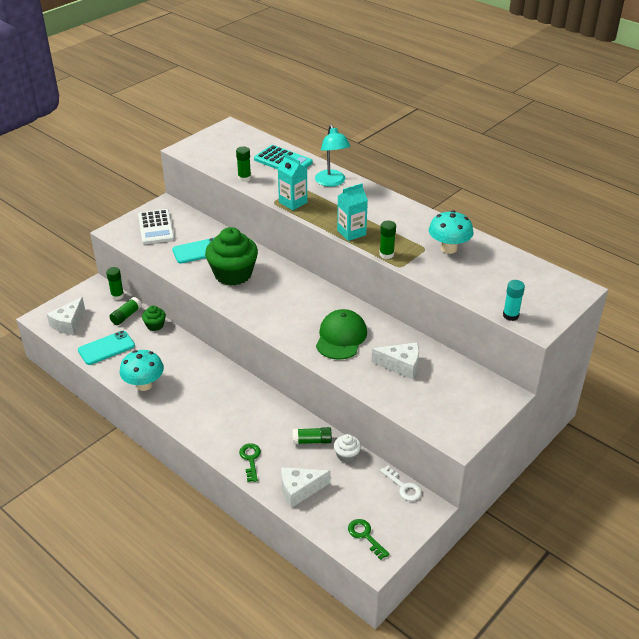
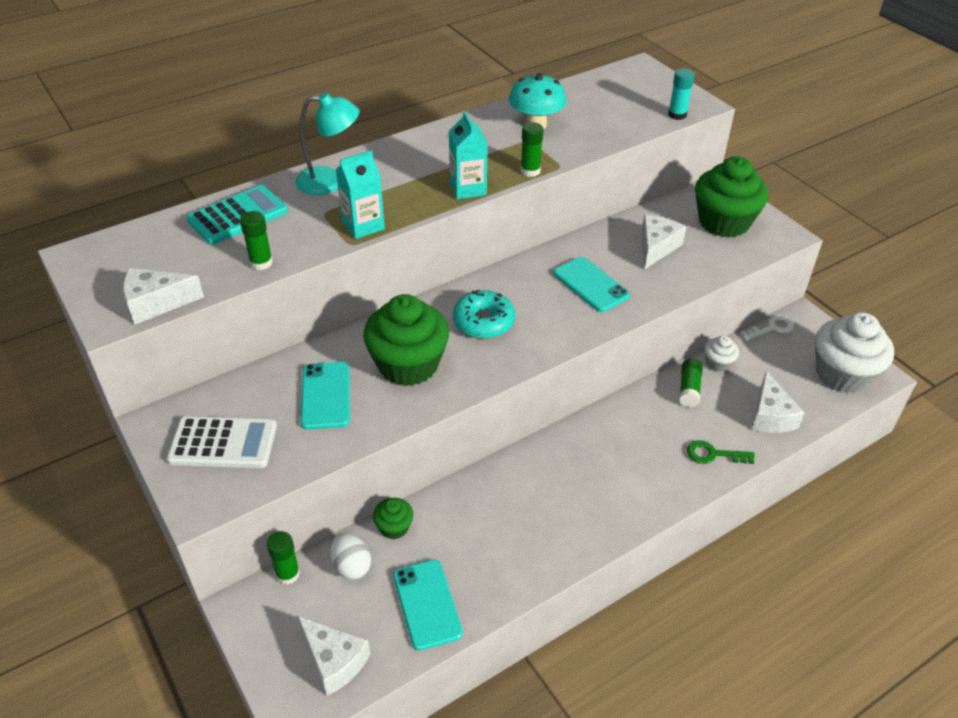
camera: 75 degrees left, 5 degrees up
green glue stick [109,297,142,325] -> white egg [330,533,371,580]
turquoise mushroom [119,350,164,391] -> none
green cap [316,309,367,360] -> turquoise phone [553,257,630,312]
green key [348,519,389,560] -> white cupcake [815,312,894,393]
none -> white cheese [123,268,204,324]
none -> turquoise donut [453,290,515,339]
none -> green cupcake [695,156,768,238]

